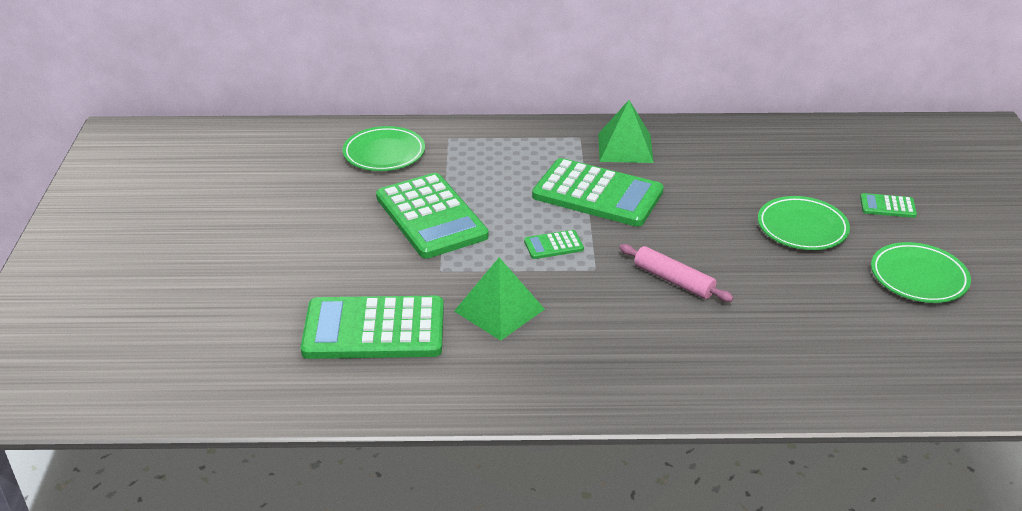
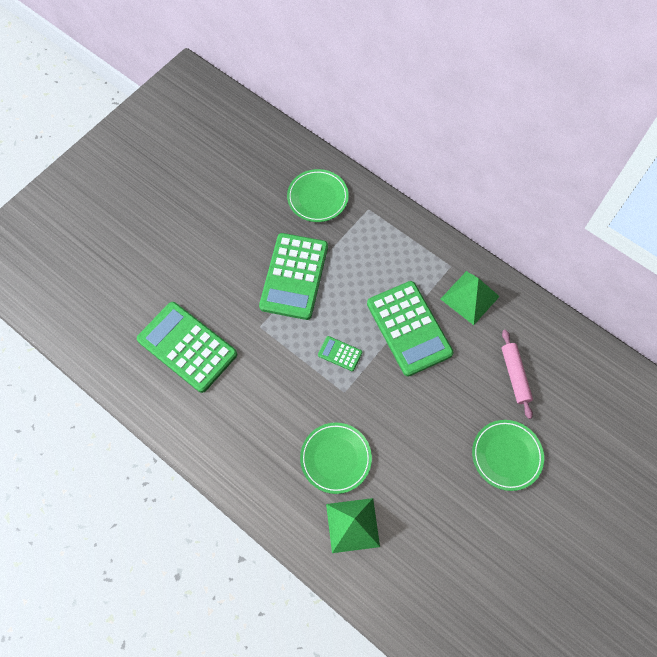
camera: 40 degrees right, 30 degrees up
green pyramid [454,257,545,341] -> green pyramid moved to [326,498,380,553]
pink rolling pin [619,244,733,302] -> pink rolling pin moved to [502,330,533,419]
green calculator [860,193,917,218] -> none
green plate [871,242,971,303] -> green plate moved to [300,423,372,494]

